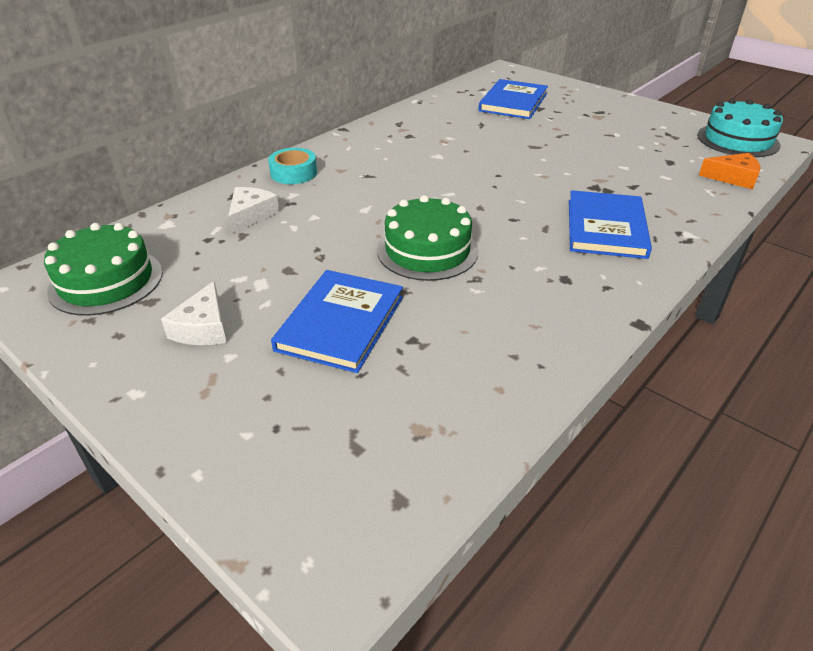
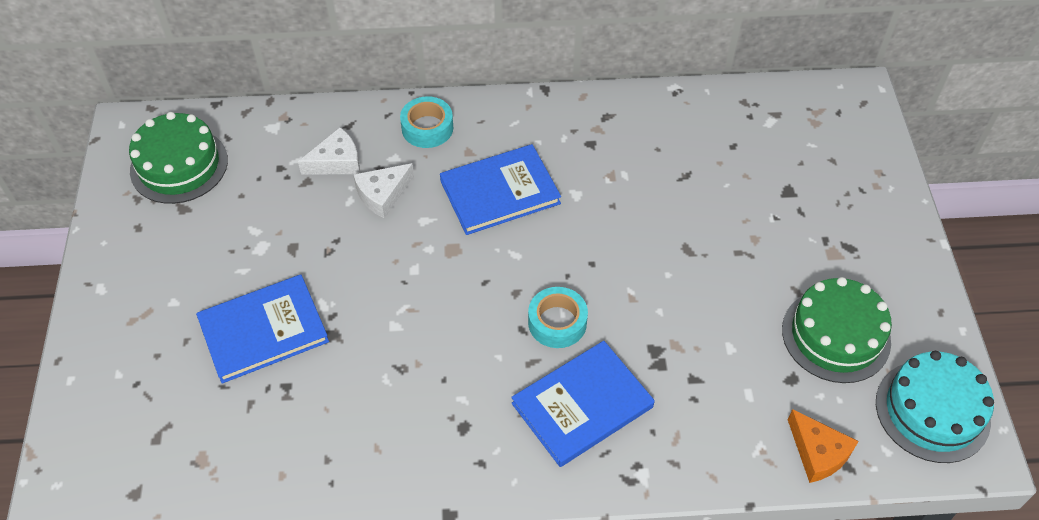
camera: 45 degrees right, 15 degrees up
white cheese [161,281,227,345] -> white cheese moved to [353,163,414,218]
green cake [377,195,478,281] -> green cake moved to [782,277,892,383]
blue book [479,79,548,119] -> blue book moved to [440,144,561,235]
none -> turquoise tape [528,287,588,348]

